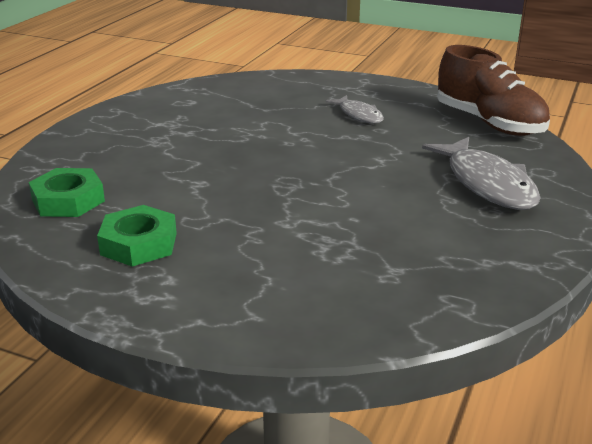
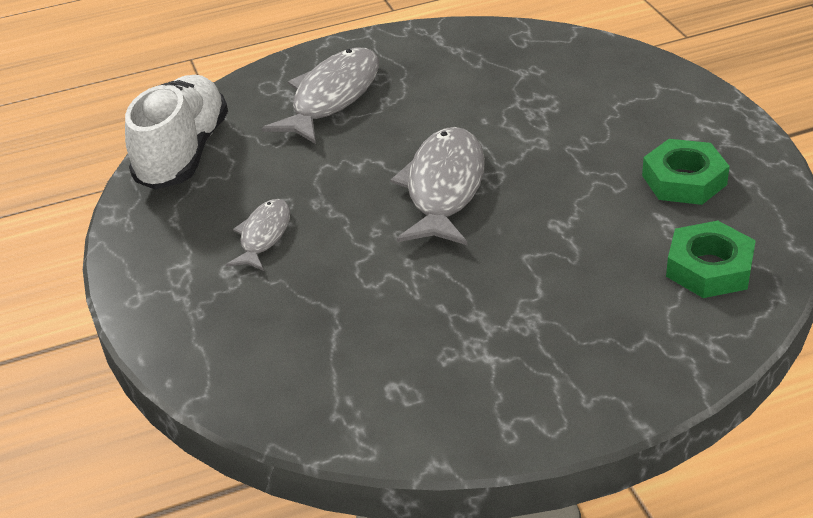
camera: 130 degrees left, 10 degrees up
brown shoe [437,45,550,136] -> white shoe [125,75,228,189]
none -> grey fish [390,127,485,245]

